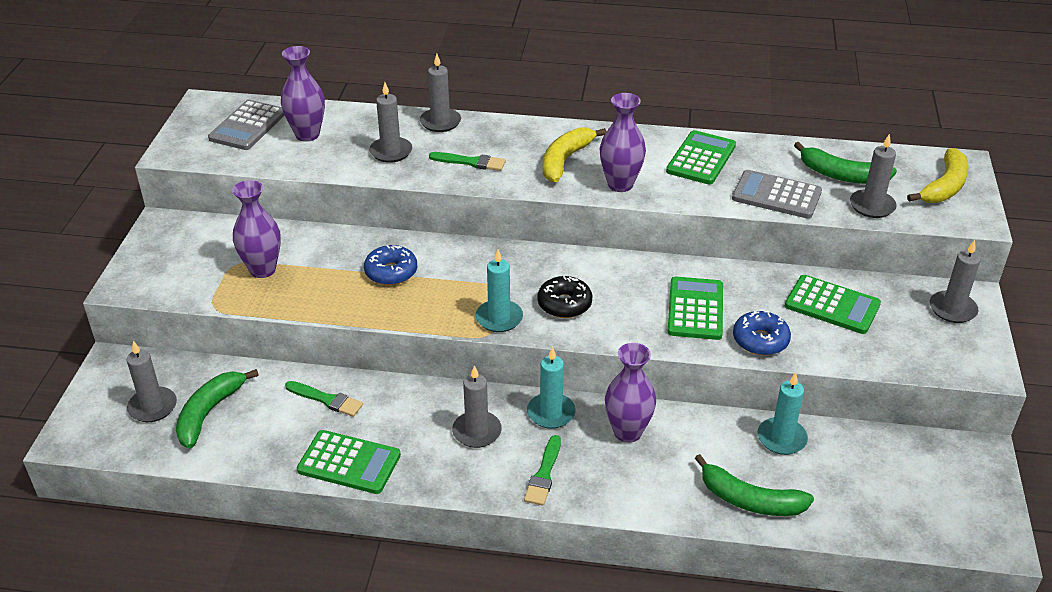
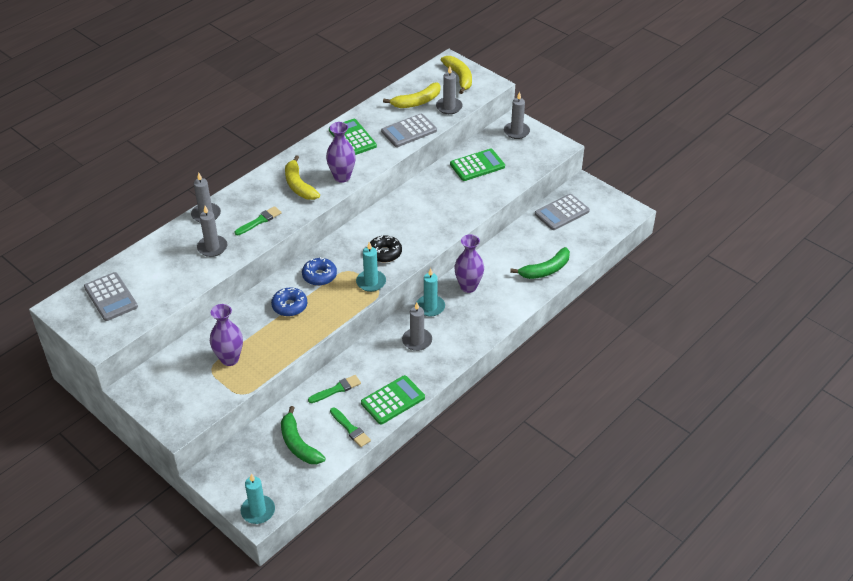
camera: 55 degrees left, 5 degrees up
grey candle [127,341,177,422] -> none
purple vase [281,46,325,142] -> none
green brush [524,435,561,506] -> green brush moved to [330,407,371,447]
green calculator [668,277,723,340] -> none
blue donut [733,311,791,355] -> blue donut moved to [302,257,337,286]
turquoise candle [758,372,808,455] -> turquoise candle moved to [241,474,275,524]
green banana [794,142,897,184] -> yellow banana [383,82,441,108]
none -> grey calculator [535,194,590,230]

